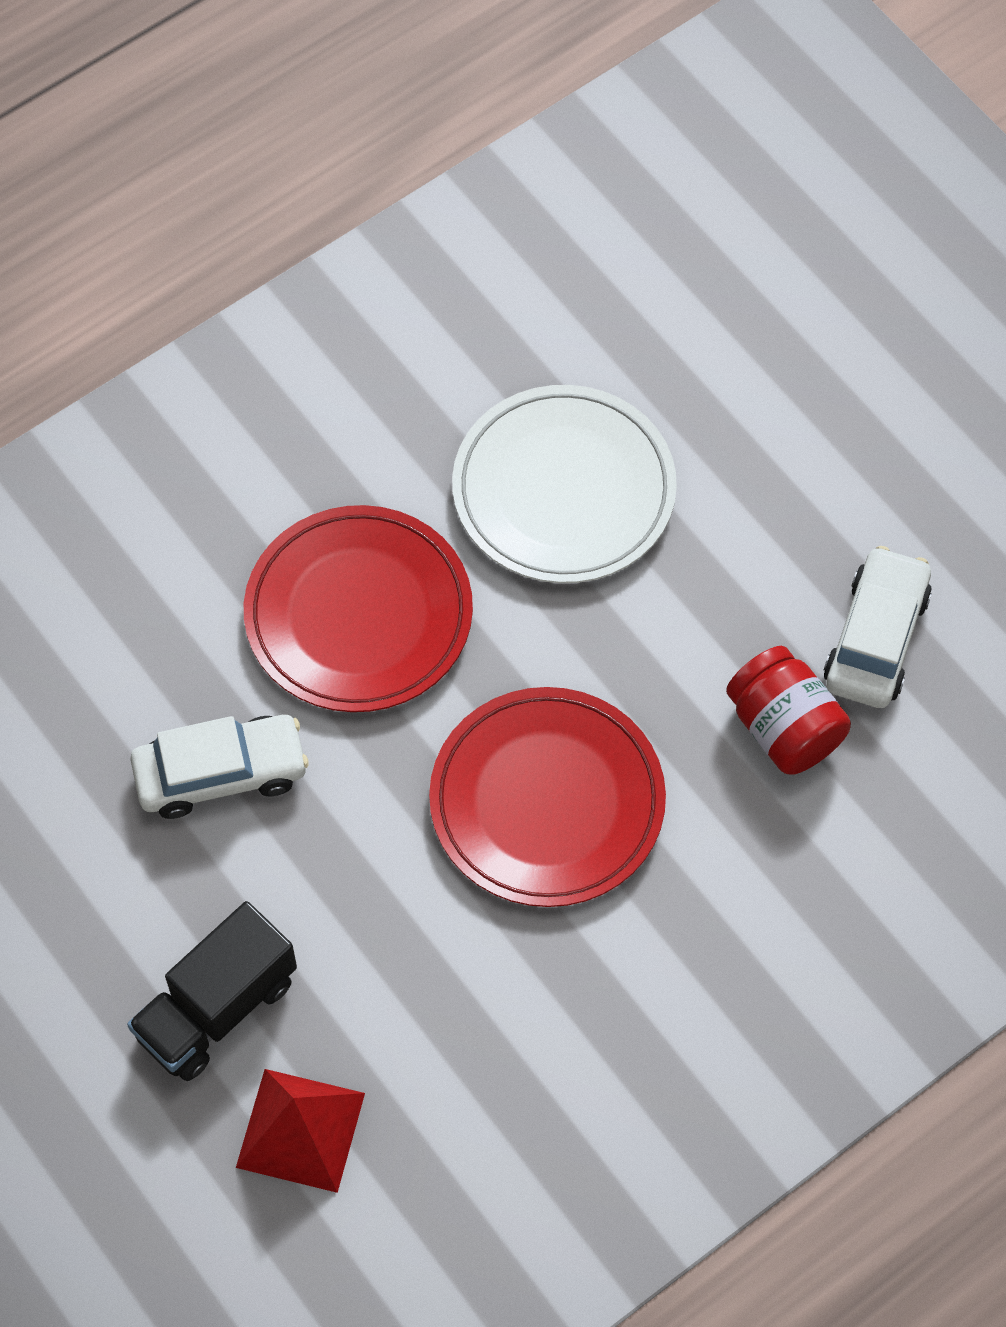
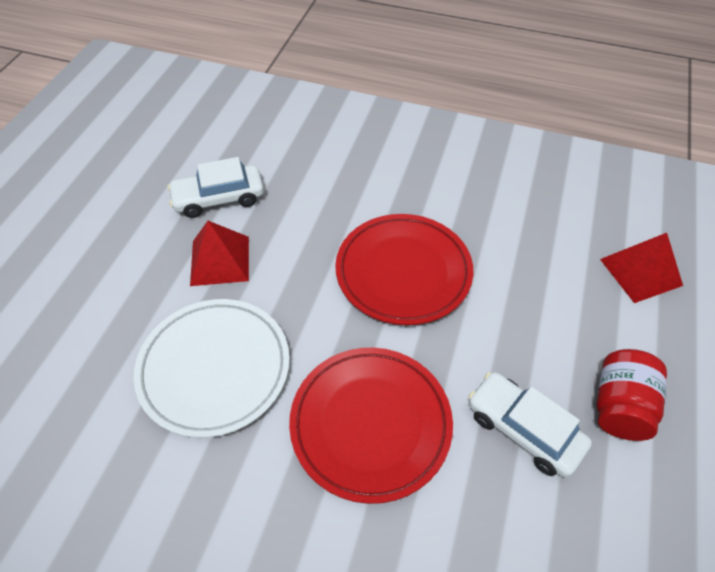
camera: 125 degrees left, 10 degrees down
black truck [127,901,297,1081] -> none
red jar [726,646,851,775] -> red jar moved to [596,349,667,441]
none -> red pyramid [190,221,249,286]

